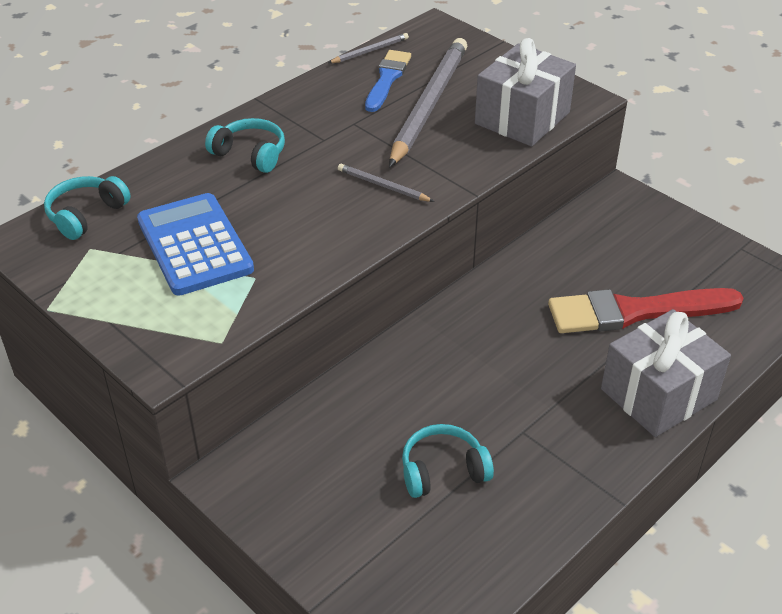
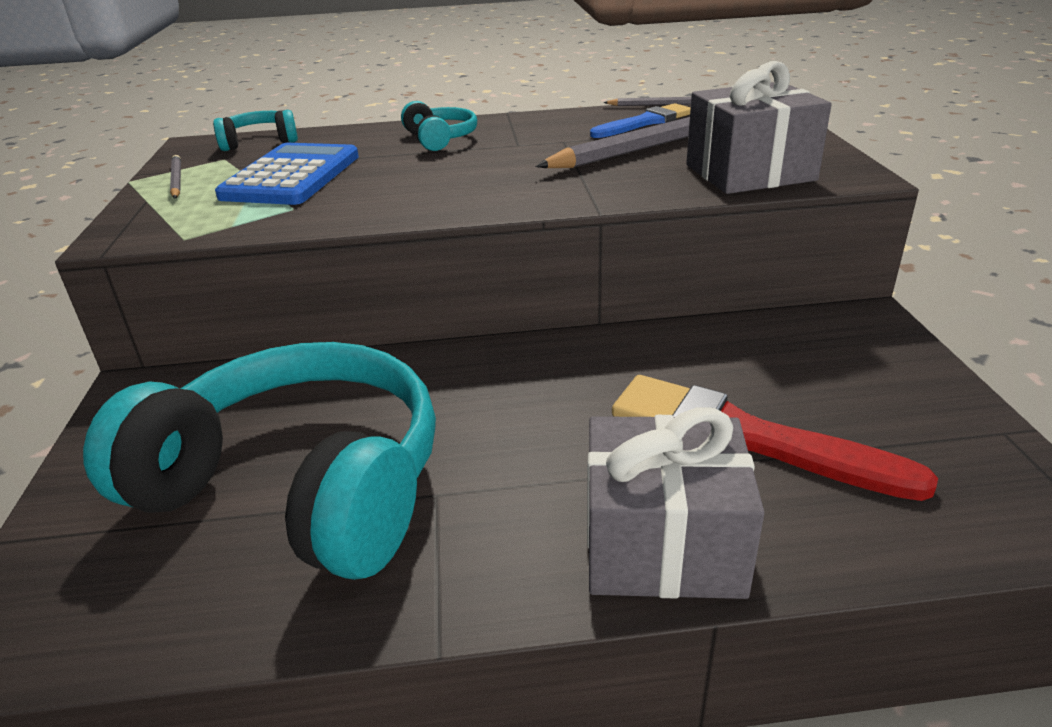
camera: 40 degrees right, 10 degrees down
grey pencil [338,164,434,202] -> grey pencil moved to [170,155,181,198]
turquoise headphones [402,424,494,498] -> turquoise headphones [83,342,436,580], size x2.42

